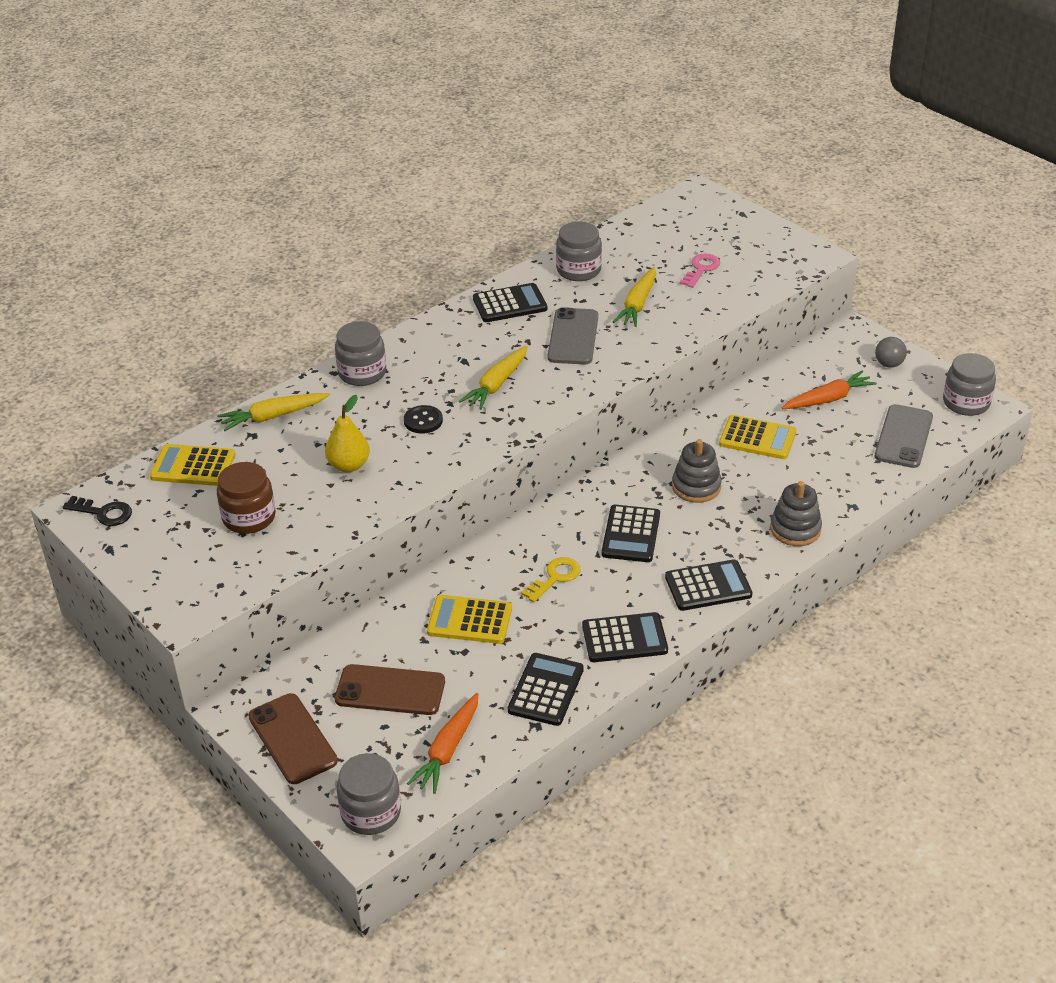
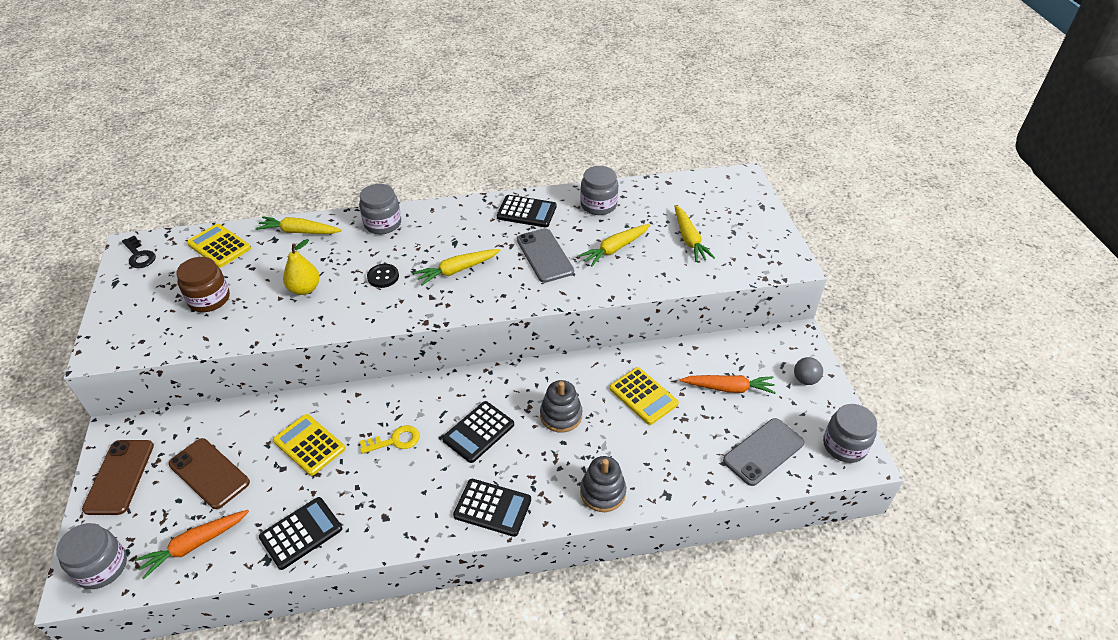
camera: 30 degrees right, 5 degrees up
grey phone [548,307,598,365] -> grey phone turned 60 degrees counterclockwise [517,228,574,283]
black calculator [582,612,668,662] -> none
pink key [680,253,720,288] -> yellow carrot [674,205,715,262]

